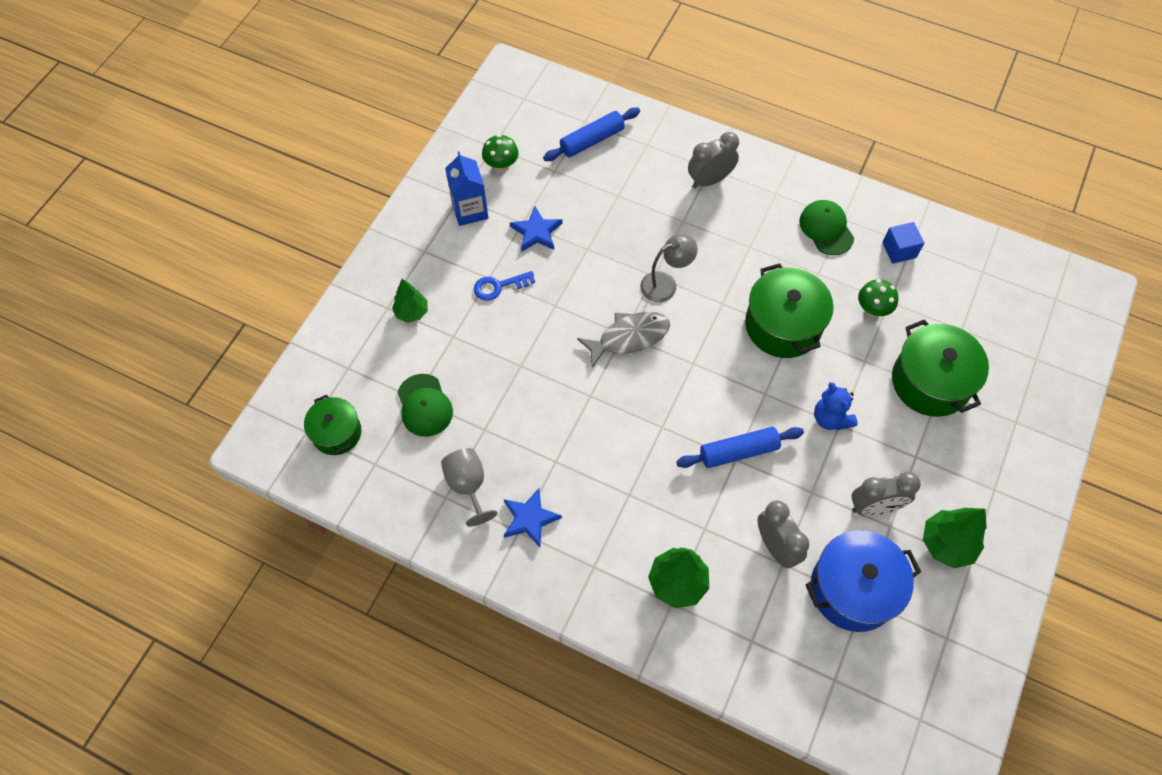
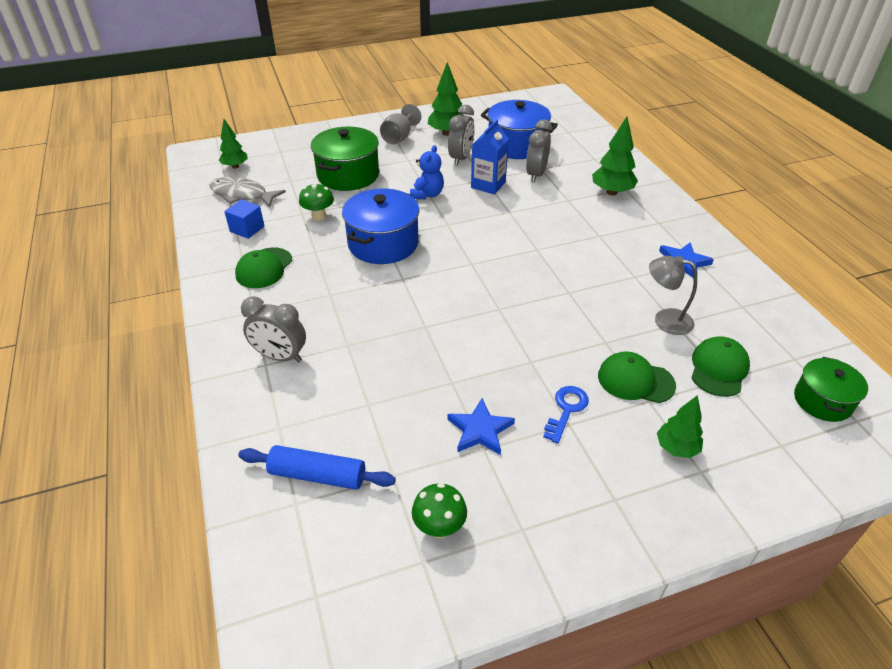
camera: 135 degrees left, 20 degrees down
grey goblet [441,448,498,527] -> grey goblet moved to [380,104,421,145]
blue carton [445,152,488,226] -> blue carton moved to [471,119,509,195]
blue key [474,271,535,301] -> blue key turned 90 degrees counterclockwise [543,386,589,444]
grey fish [577,312,670,368] -> grey fish moved to [209,177,286,208]
grey lamp [640,234,698,302] -> grey lamp moved to [649,256,697,335]
blue rolling pin [676,427,804,468] -> none
green pot [745,263,834,358] -> blue pot [342,188,419,264]
grey clock [851,471,921,516] -> grey clock turned 75 degrees clockwise [448,105,475,166]
none -> green tree [219,119,248,169]
none -> green cap [598,351,676,403]

